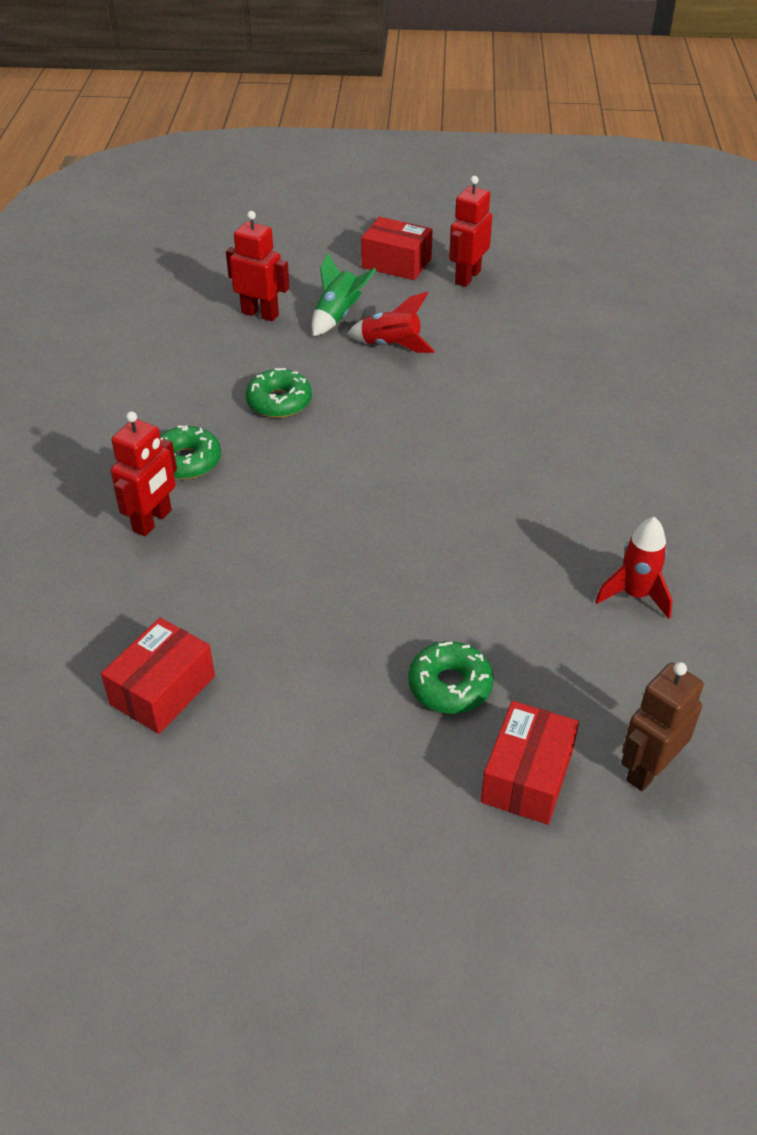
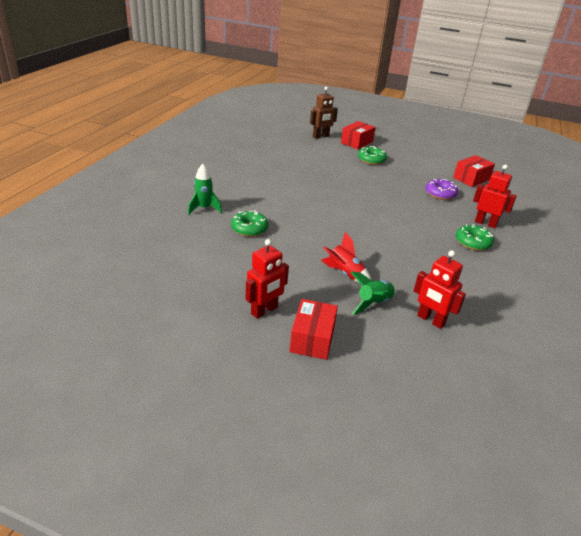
camera: 165 degrees left, 10 degrees down
red robot [111,411,177,536] -> red robot turned 75 degrees clockwise [473,165,517,228]
green donut [246,368,312,418] -> green donut moved to [231,210,269,237]
red box [361,217,433,280] -> red box turned 60 degrees clockwise [290,299,338,360]
red rocket [595,517,673,619] -> none
none -> green rocket [188,164,222,215]
none -> purple donut [426,179,458,200]

